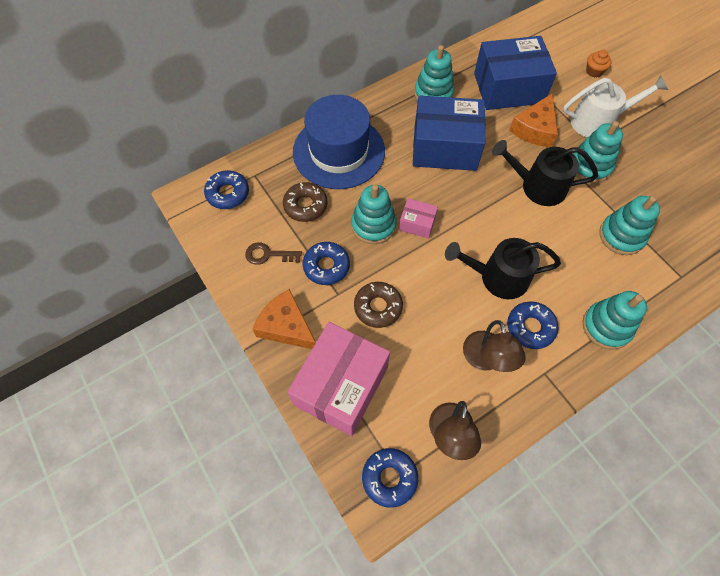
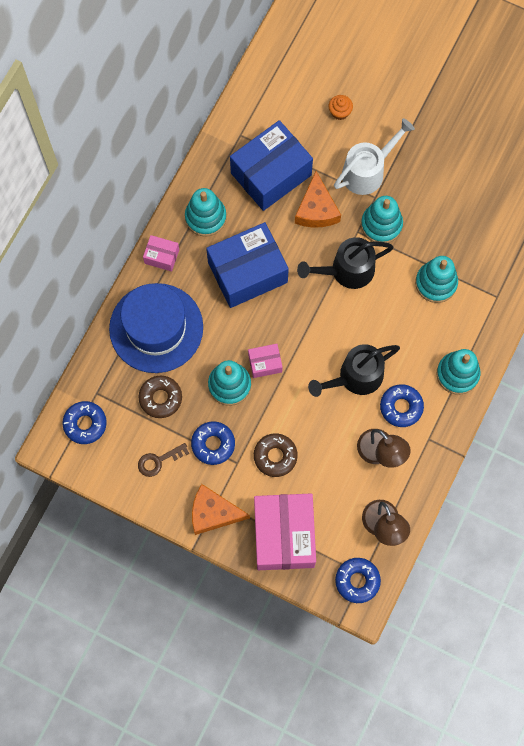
camera: 30 degrees left, 10 degrees up
none -> pink box [143,235,179,272]

